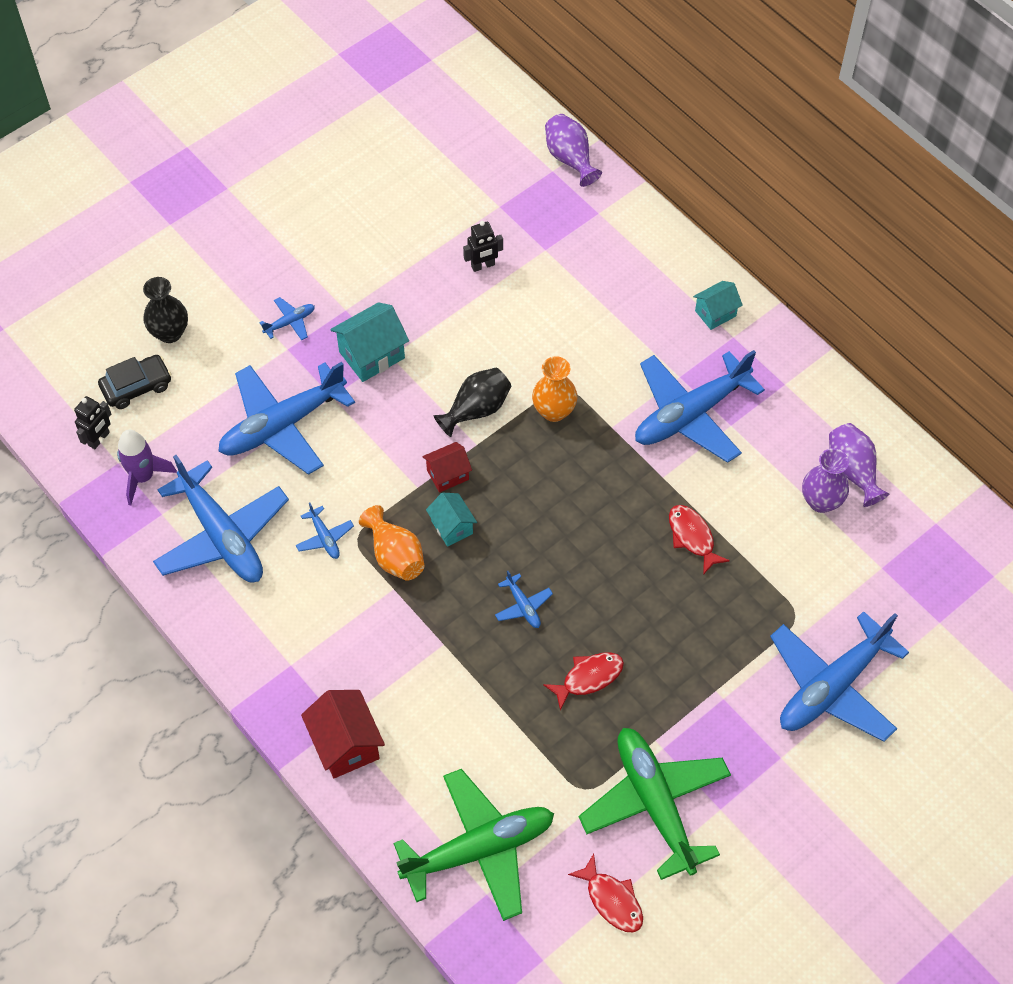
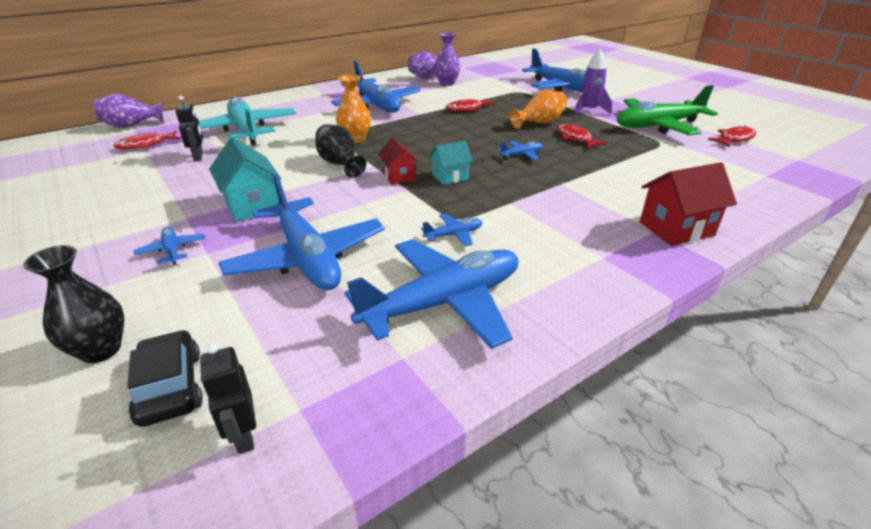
camera: 85 degrees left, 25 degrees down
black robot [74,396,111,449] -> black robot turned 150 degrees counterclockwise [200,343,256,454]
purple rocket [117,430,177,505] -> purple rocket moved to [573,49,612,116]
orange vase [359,505,425,581] -> orange vase moved to [510,90,567,129]
green plane [393,769,554,921] -> none
turquoise house [693,281,743,330] -> none
none -> red fish [113,130,181,149]
none -> turquoise plane [199,97,296,145]

